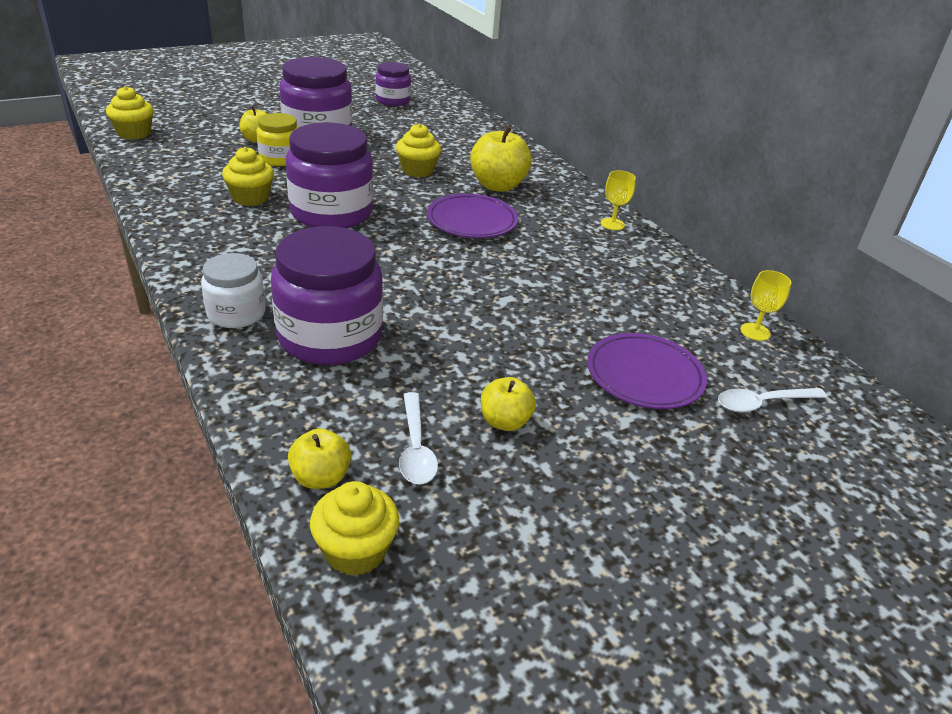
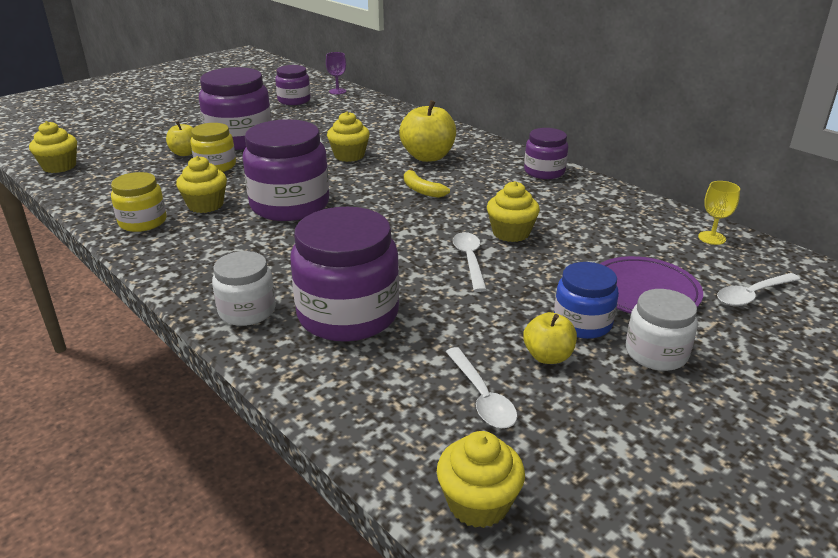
camera: 10 degrees left, 5 degrees down
yellow apple [288,428,351,489] -> none
purple plate [427,194,518,238] -> yellow banana [404,168,450,198]
yellow goblet [601,170,636,230] -> purple jar [524,128,568,179]
none -> yellow jar [111,172,167,232]
none -> purple goblet [326,52,346,95]
none -> white spoon [453,232,487,292]
none -> yellow cupcake [487,181,540,242]
none -> blue jar [554,262,619,339]
none -> white jar [626,289,698,371]

